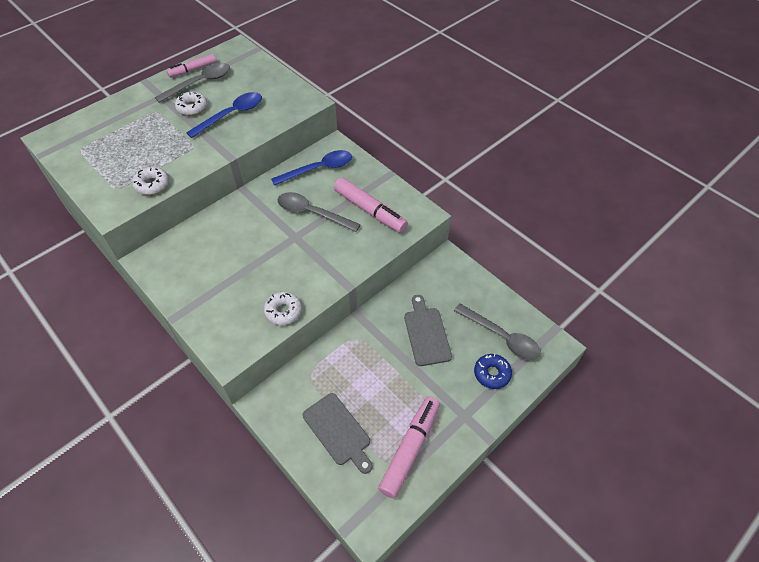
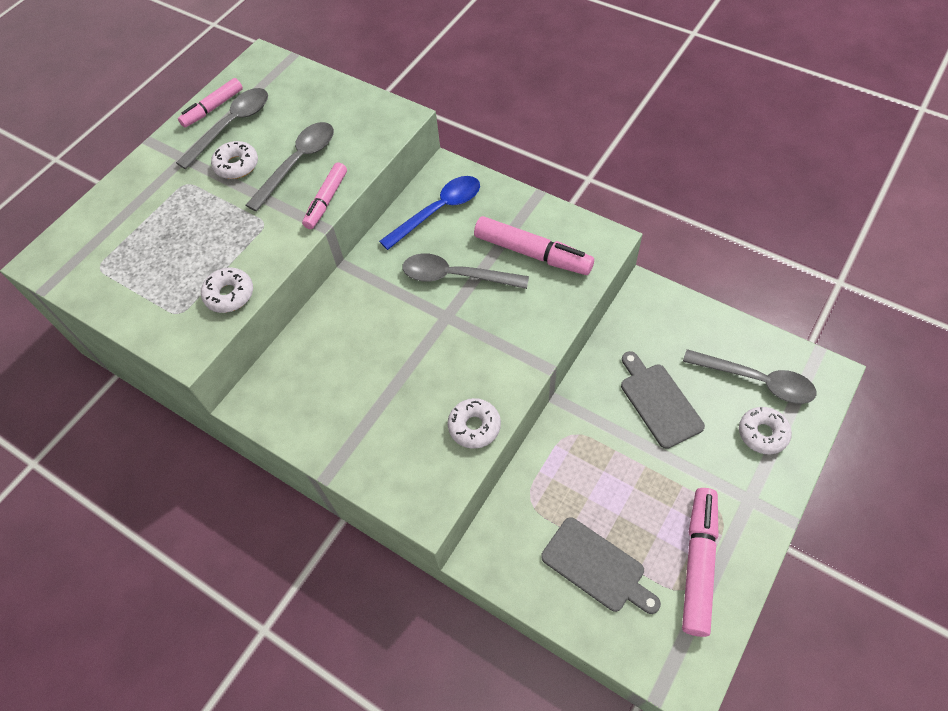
camera: 10 degrees left, 5 degrees up
blue spoon [186,92,262,138] -> grey spoon [246,122,334,212]
blue donut [474,354,512,389] -> white donut [739,407,792,454]
none -> pink marker [302,162,347,229]

